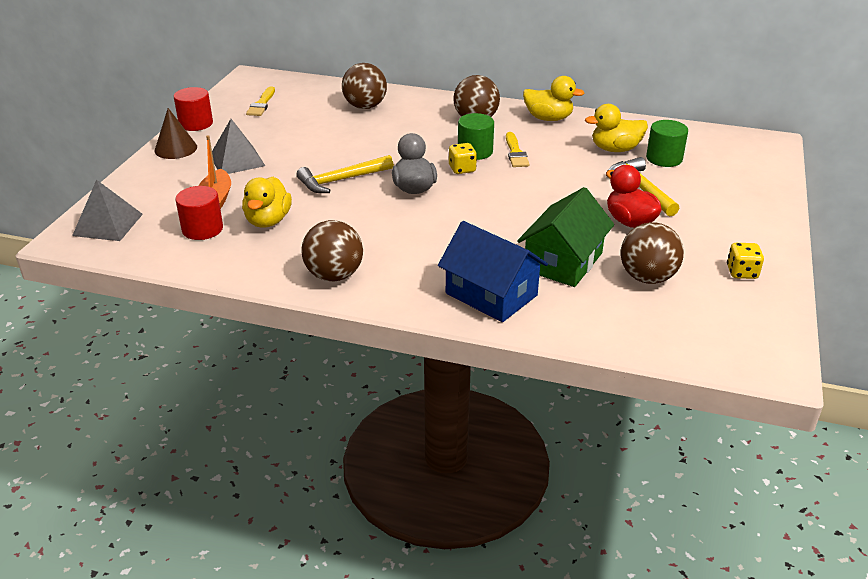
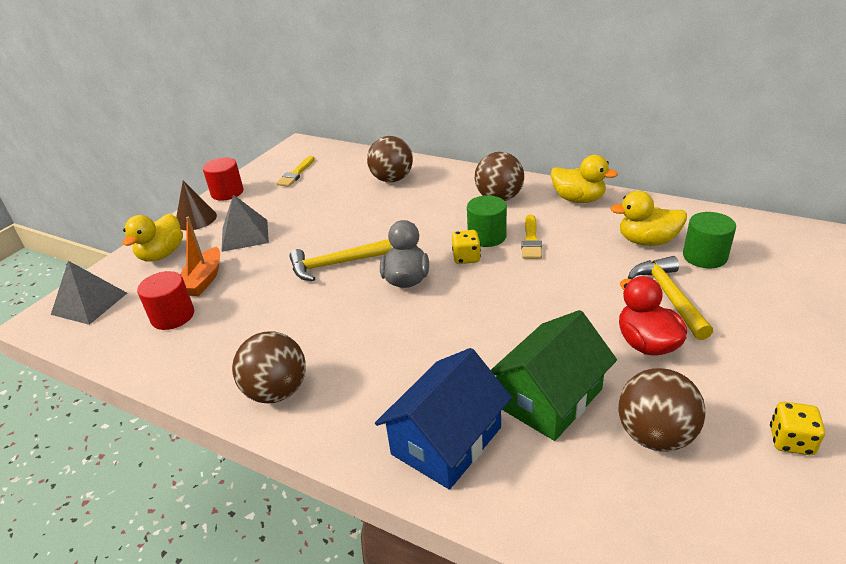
camera: 15 degrees right, 0 degrees up
yellow duck [242,177,292,228] -> yellow duck moved to [122,213,183,262]
blue house [438,221,548,322] -> blue house turned 75 degrees clockwise [375,348,512,490]

